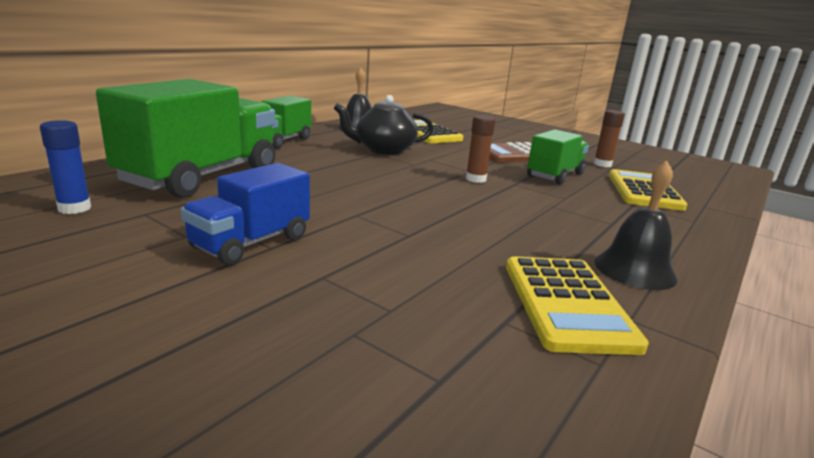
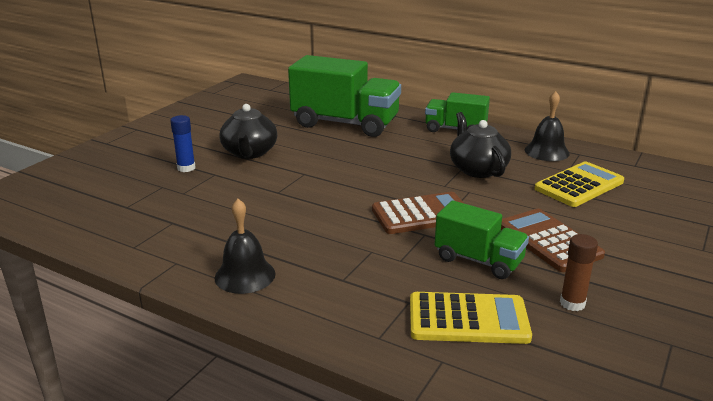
camera: 85 degrees right, 5 degrees up
blue glue stick [40,120,91,214] -> blue glue stick moved to [170,115,195,172]
blue truck [181,163,310,265] -> black teapot [220,104,277,159]
brown glue stick [466,115,495,183] -> brown calculator [372,192,464,234]
yellow calculator [506,256,649,355] -> none

